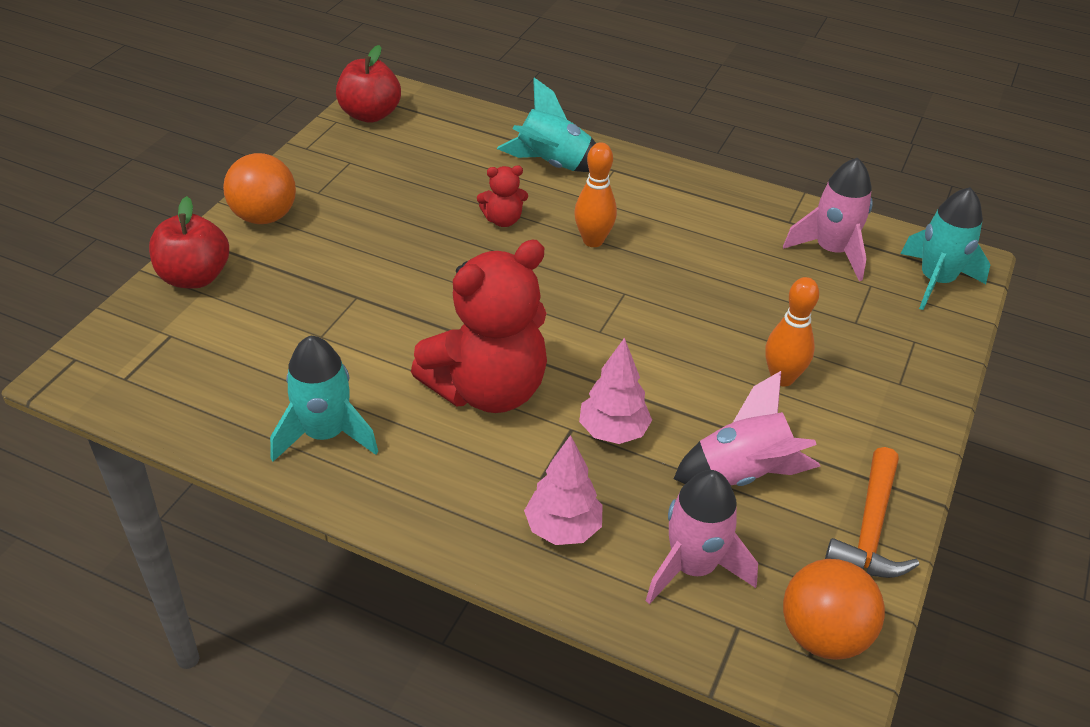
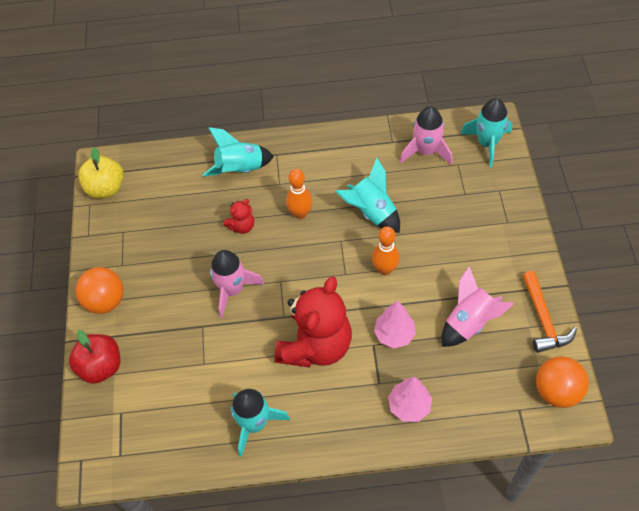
camera: 25 degrees left, 15 degrees up
red apple [336,45,401,123] -> yellow apple [78,147,124,198]
pink rocket [646,470,758,604] -> pink rocket moved to [210,250,264,318]
orange bowling pin [765,277,819,387] -> orange bowling pin moved to [372,226,400,275]
none -> turquoise rocket [335,158,400,233]

